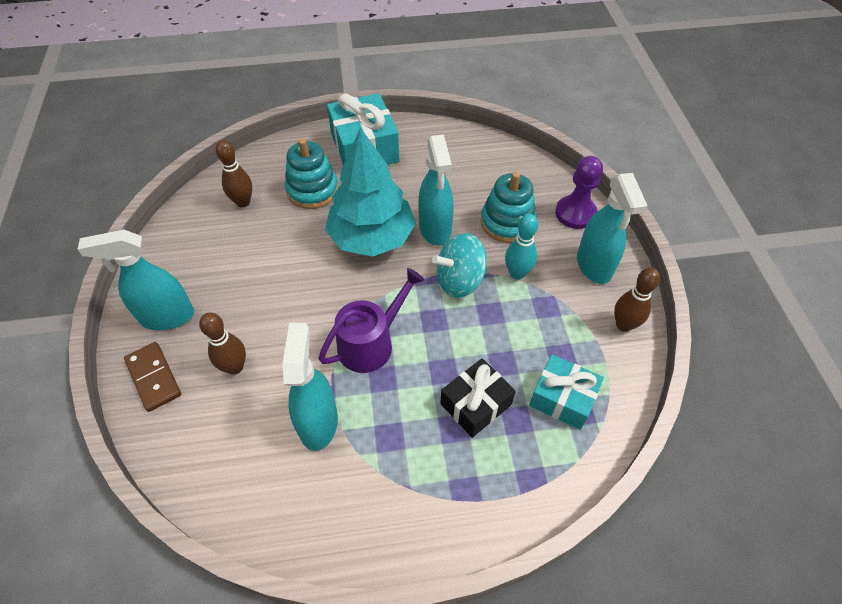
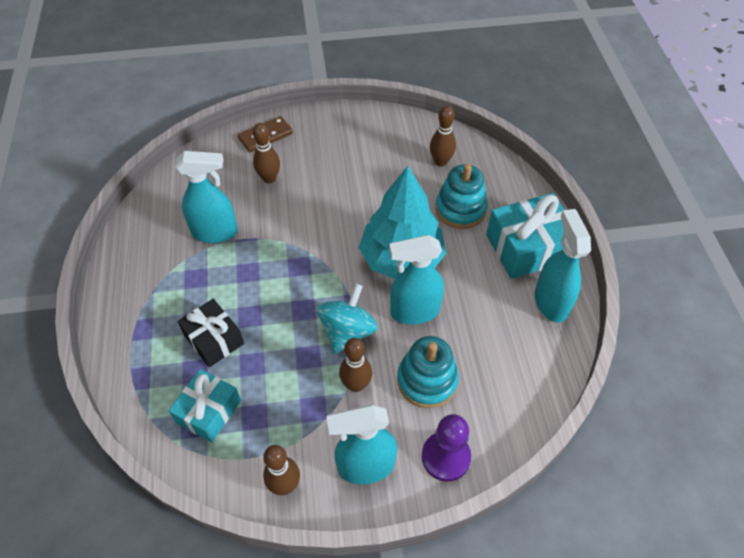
camera: 90 degrees right, 0 degrees up
turquoise spray bottle [77,230,194,330] -> turquoise spray bottle moved to [535,209,591,322]
purple watering can [318,268,425,373] -> none
turquoise spinning top [432,233,487,298] -> turquoise spinning top turned 45 degrees clockwise [317,283,378,354]
turquoise bowling pin [505,214,538,280] -> brown bowling pin [339,338,372,392]

